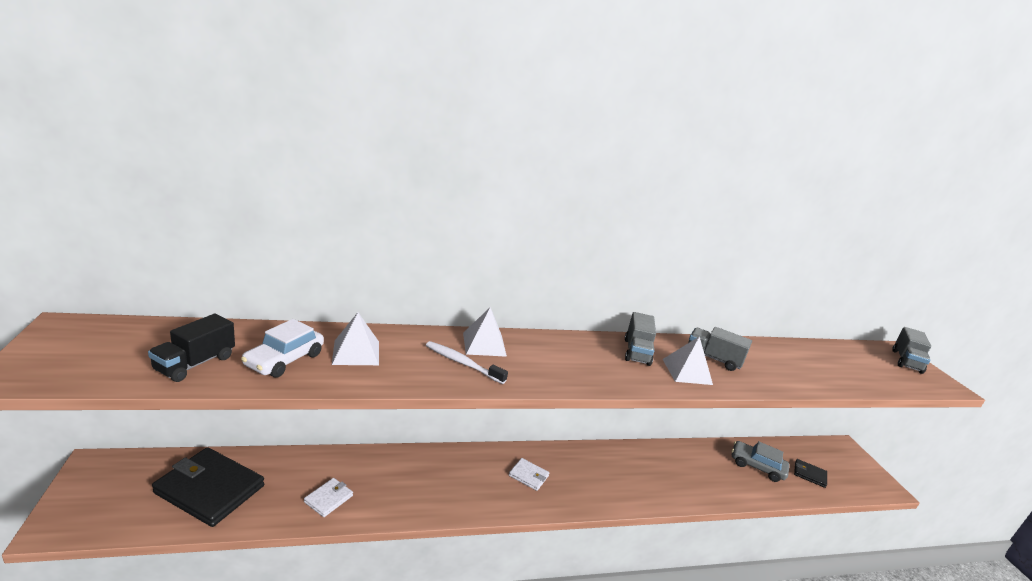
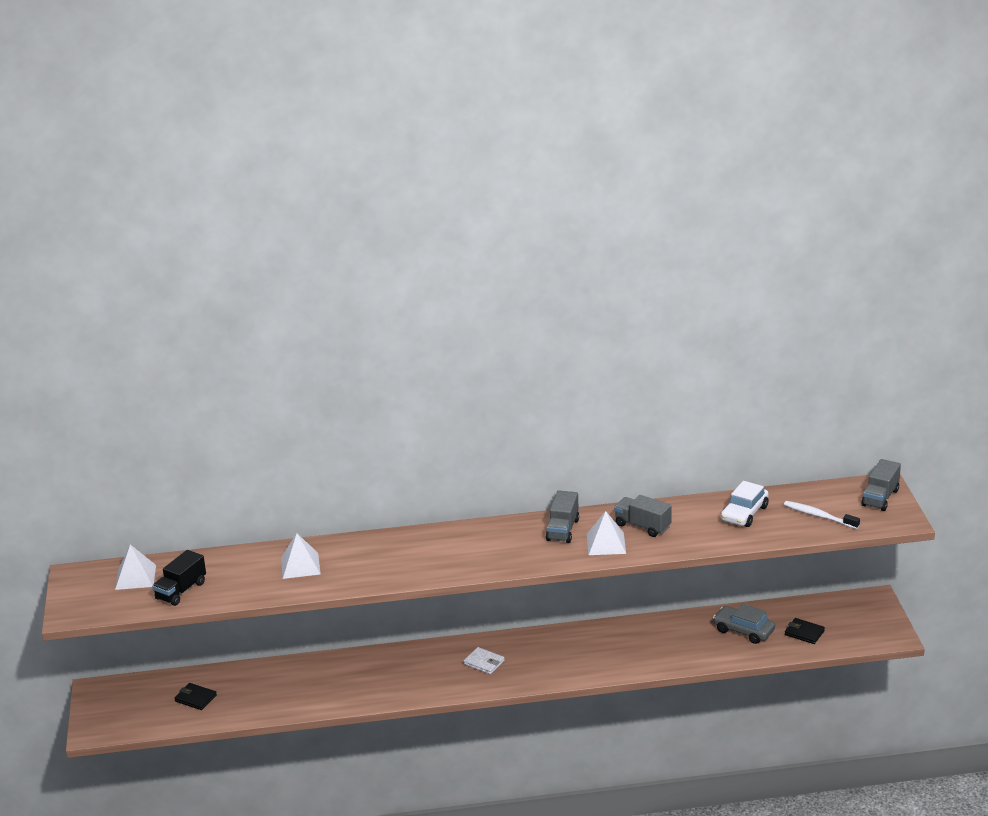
camera: 10 degrees right, 5 degrees up
black wallet [152,447,264,527] -> black wallet [174,683,217,710], size x0.48
white car [241,319,324,378] -> white car moved to [721,481,769,527]
white wallet [304,478,353,517] -> none
white toothbrush [426,341,508,384] -> white toothbrush moved to [784,501,860,529]
white pyramid [463,307,507,357] -> white pyramid moved to [115,545,156,590]

